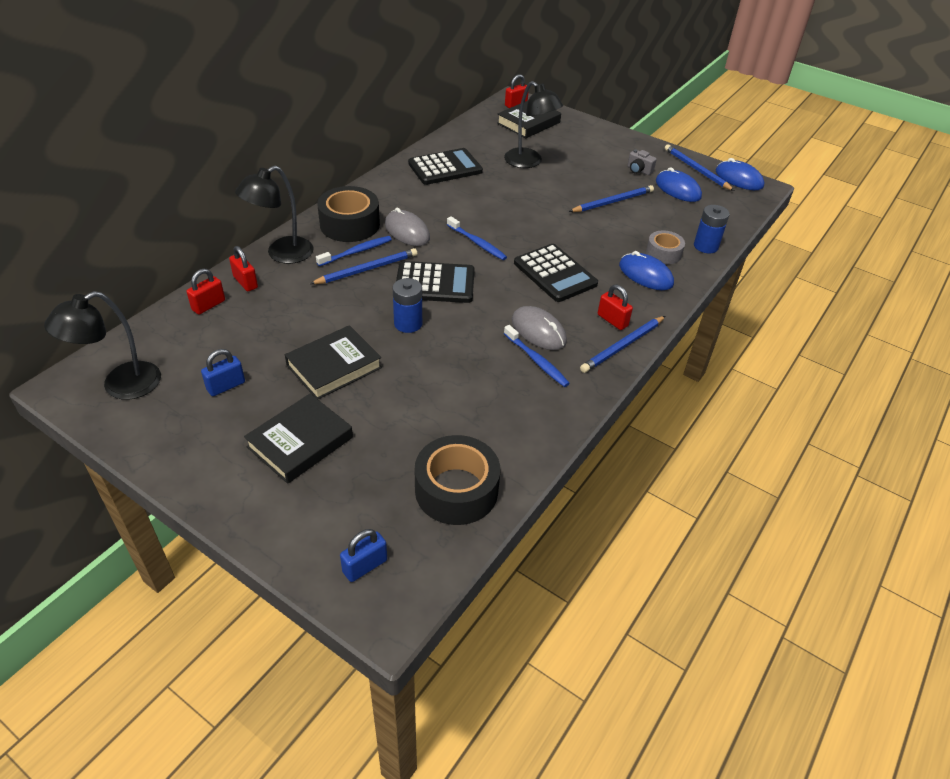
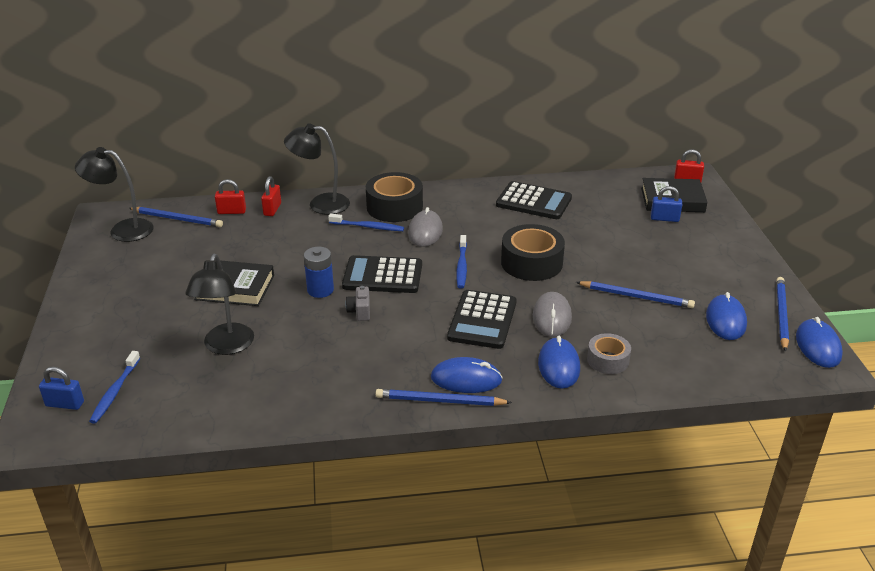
camera: 50 degrees right, 10 degrees down
blue padlock [201,349,245,396] -> blue padlock moved to [651,186,682,222]
black book [244,394,353,484] -> none
blue pencil [310,248,417,284] -> blue pencil moved to [129,207,223,227]
black calculator [396,261,475,303] -> black calculator turned 135 degrees clockwise [342,255,422,293]
black tape [415,435,500,525] -> black tape moved to [501,224,565,281]
black lamp [504,81,563,168] -> black lamp moved to [185,254,254,355]
blue toothbrush [504,325,570,387] -> blue toothbrush moved to [89,351,140,424]
grey mouse [512,306,567,350] -> grey mouse moved to [533,292,572,337]
red padlock [598,285,633,330] -> blue mouse [431,357,503,393]
grey camera [627,149,657,175] -> grey camera moved to [345,286,370,321]
blue battery [694,205,730,253] -> none

